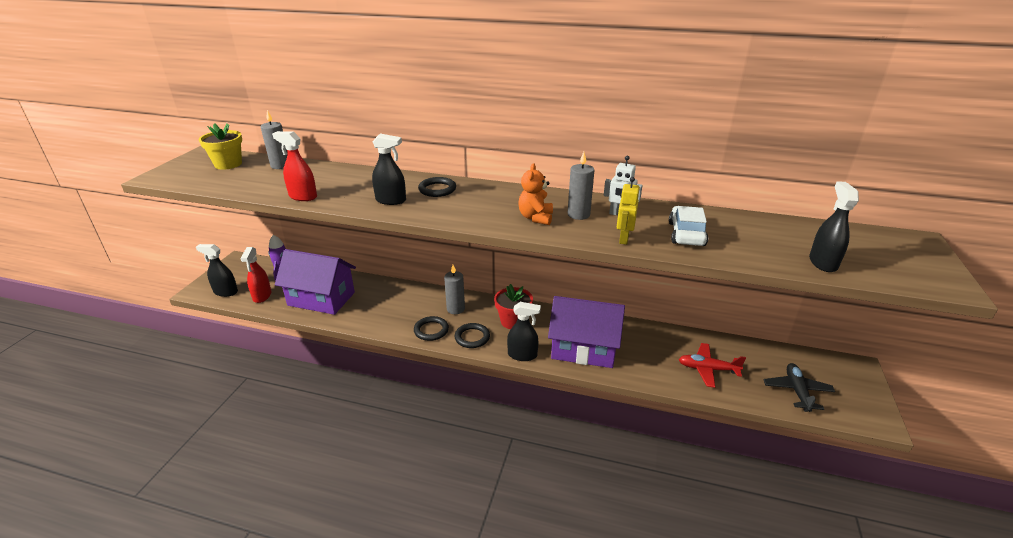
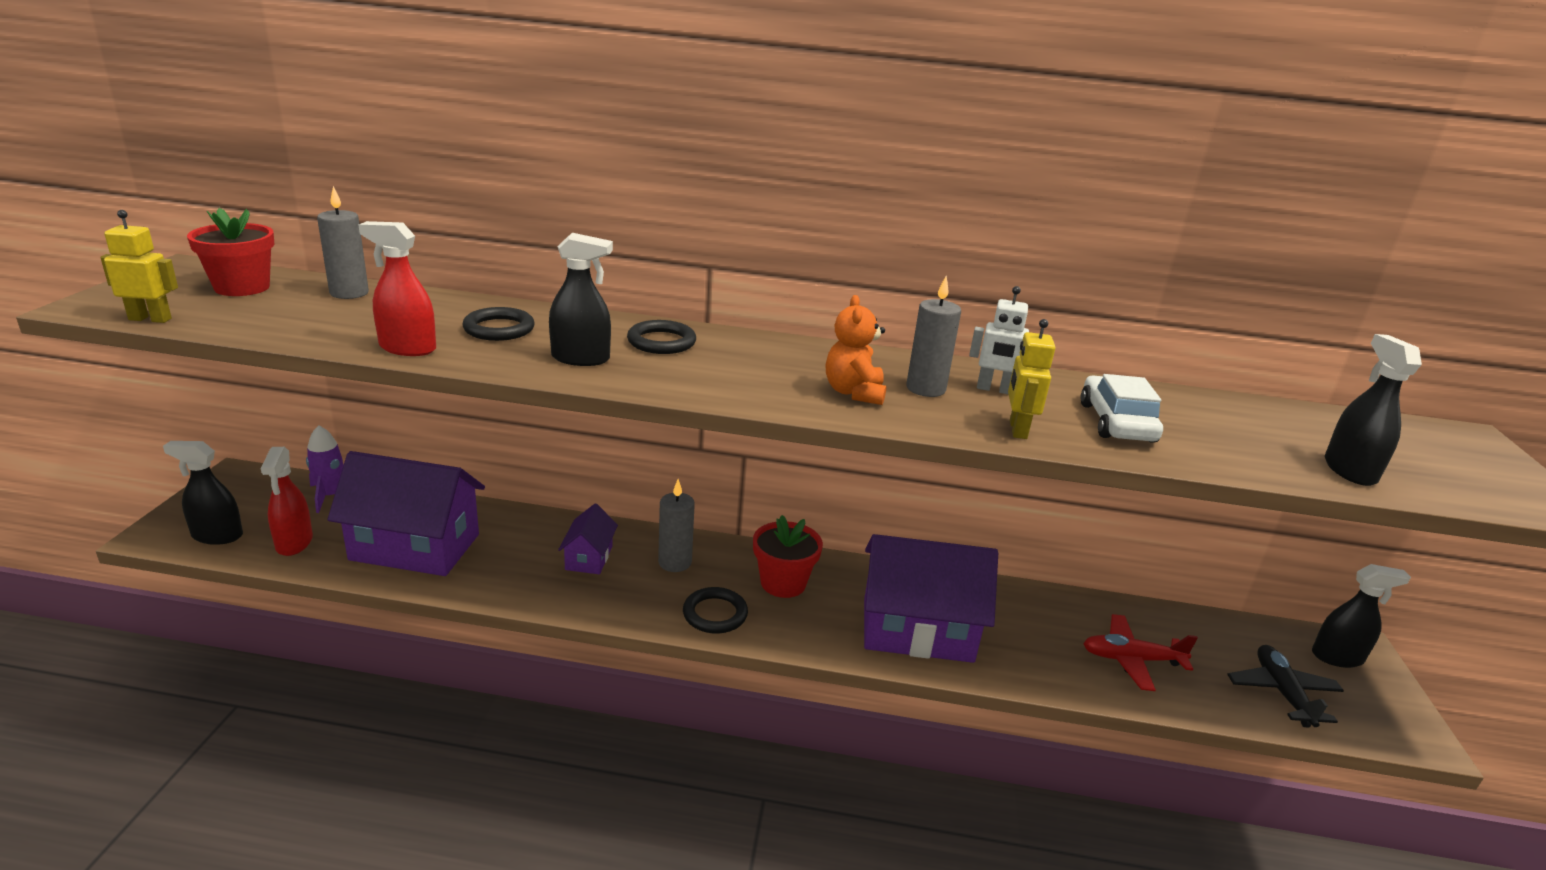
camera: 10 degrees left, 5 degrees down
yellow flower pot [199,123,242,170] -> red flower pot [187,208,274,296]
black ring [414,316,449,341] -> black ring moved to [462,307,535,341]
black spray bottle [507,302,541,361] -> black spray bottle moved to [1312,564,1411,668]
none -> yellow robot [100,210,178,323]
none -> purple house [558,504,618,574]

